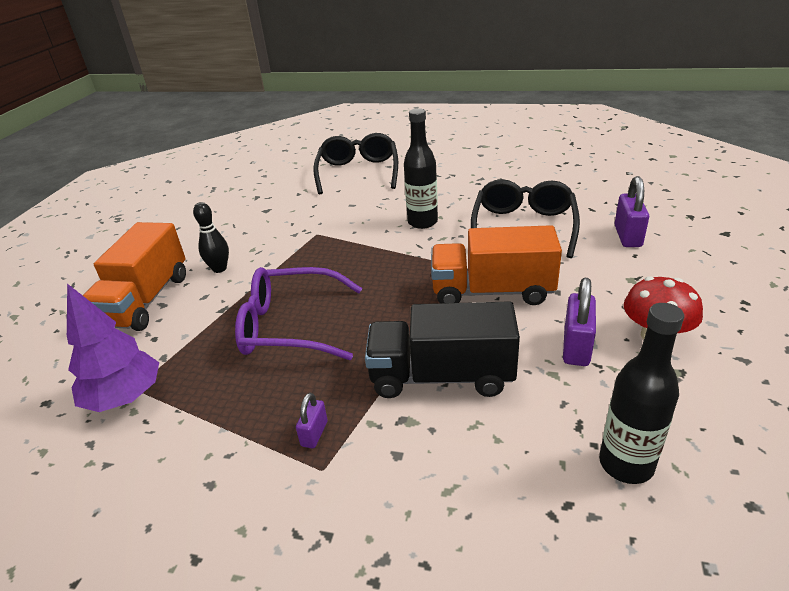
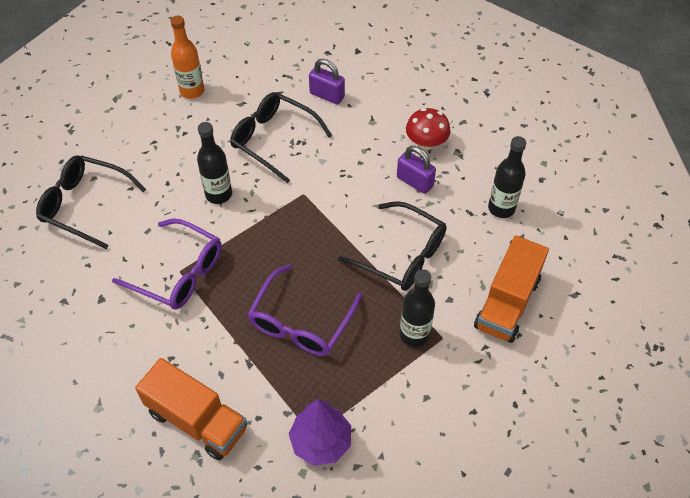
camera: 70 degrees left, 20 degrees up
black bowling pin [193,202,229,273] -> none
purple padlock [296,393,328,448] -> black bottle [399,269,435,347]
black truck [365,301,520,398] -> black glasses [338,201,446,291]
orange truck [431,225,562,305] -> orange truck moved to [474,235,549,343]
none -> purple glasses [112,219,222,310]
none -> orange bottle [171,16,204,99]

